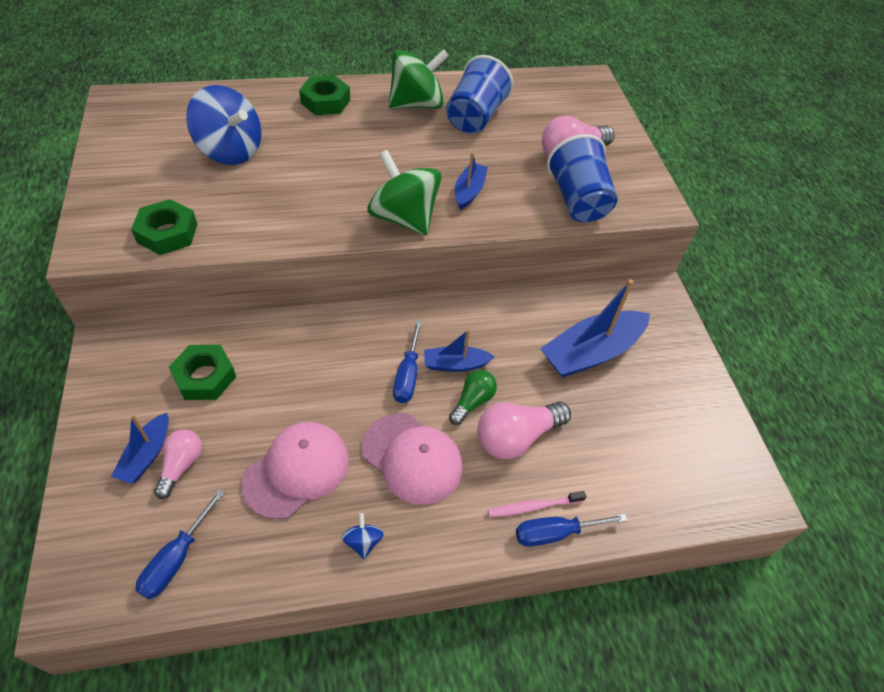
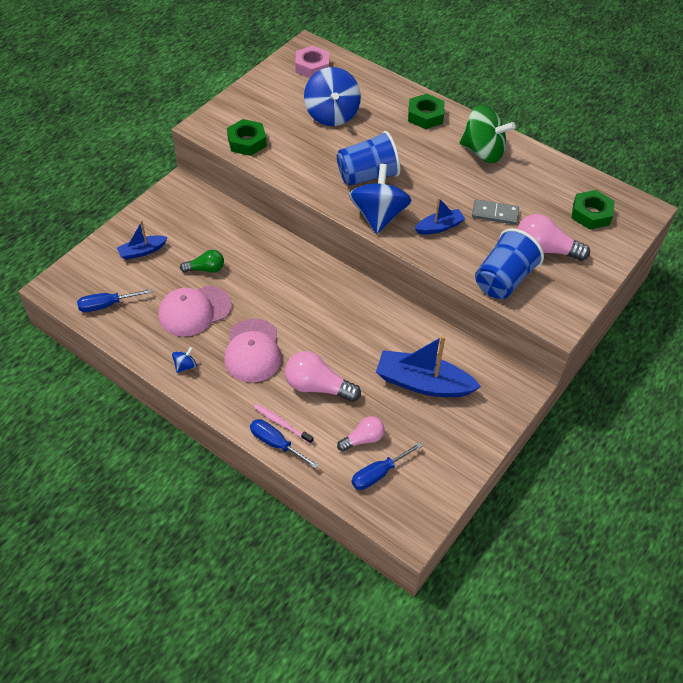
camera: 50 degrees right, 0 degrees up
pink light bulb [154,430,202,499] -> pink light bulb moved to [337,416,385,452]
green nut [169,345,236,400] -> green nut moved to [571,190,615,230]
pink cap [241,422,349,520] -> pink cap turned 150 degrees clockwise [158,285,232,337]
green spinning top [367,150,441,235] -> blue spinning top [349,164,412,234]
blue screwdriver [393,320,422,403] -> blue screwdriver moved to [352,442,423,490]
blue boat [424,329,495,372] -> none
blue cup [446,55,514,134] -> blue cup moved to [337,131,400,186]
green light bulb [449,370,497,425] -> green light bulb moved to [180,250,224,273]
none -> pink nut [295,46,329,78]
none -> grey domino [472,199,519,225]

